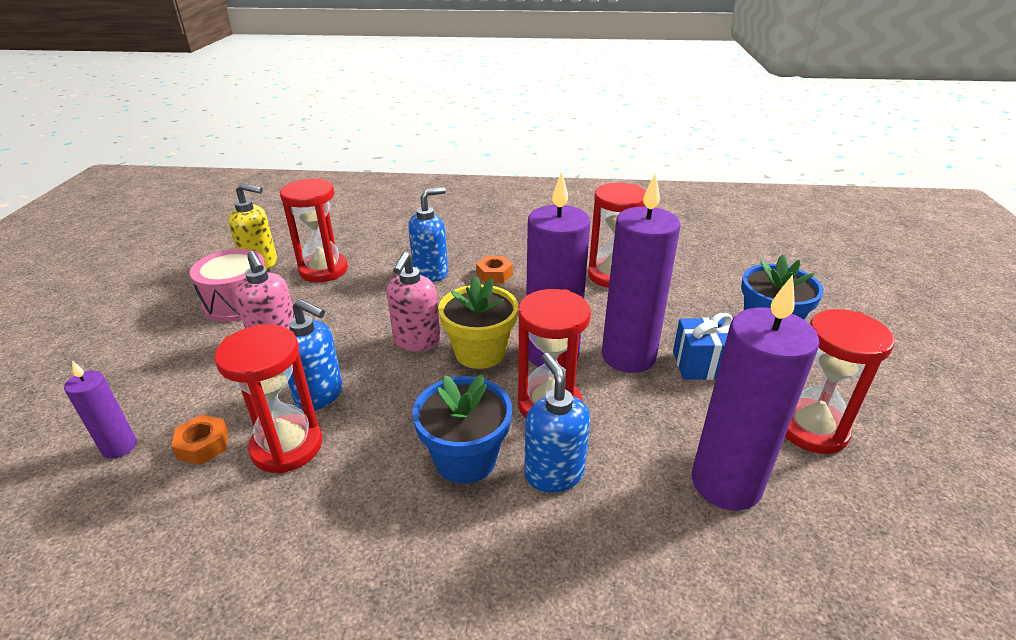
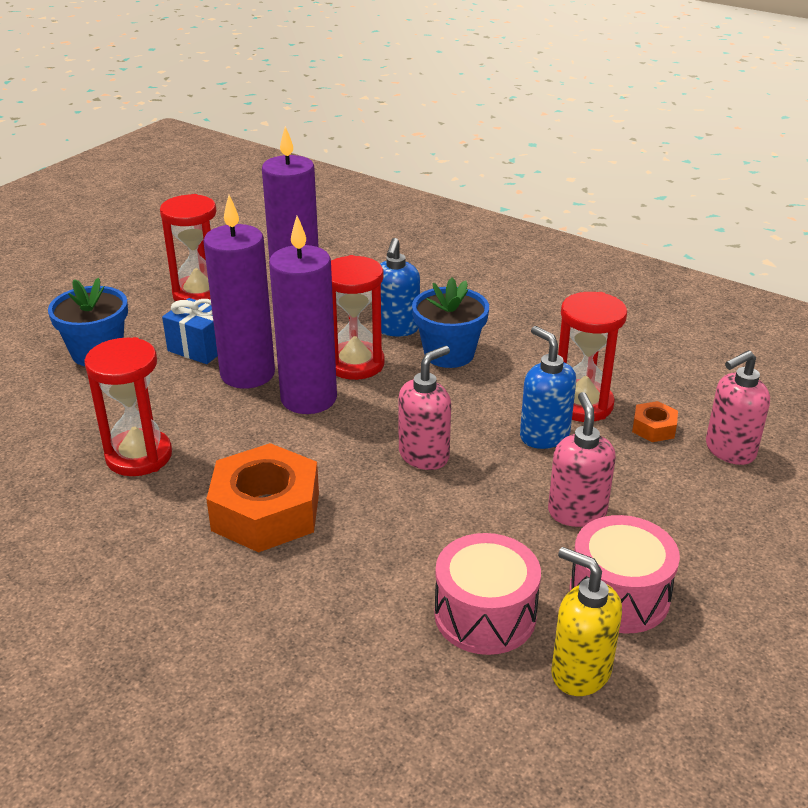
camera: 150 degrees left, 0 degrees up
purple candle [64,361,137,459] -> pink soap dispenser [706,350,770,465]
red hourglass [280,178,348,282] -> pink drum [434,533,541,655]
blue soap dispenser [408,187,448,282] -> none
yellow flower pot [438,276,518,369] -> none
orange nut [476,256,513,283] -> orange nut [206,443,319,553], size x2.21

